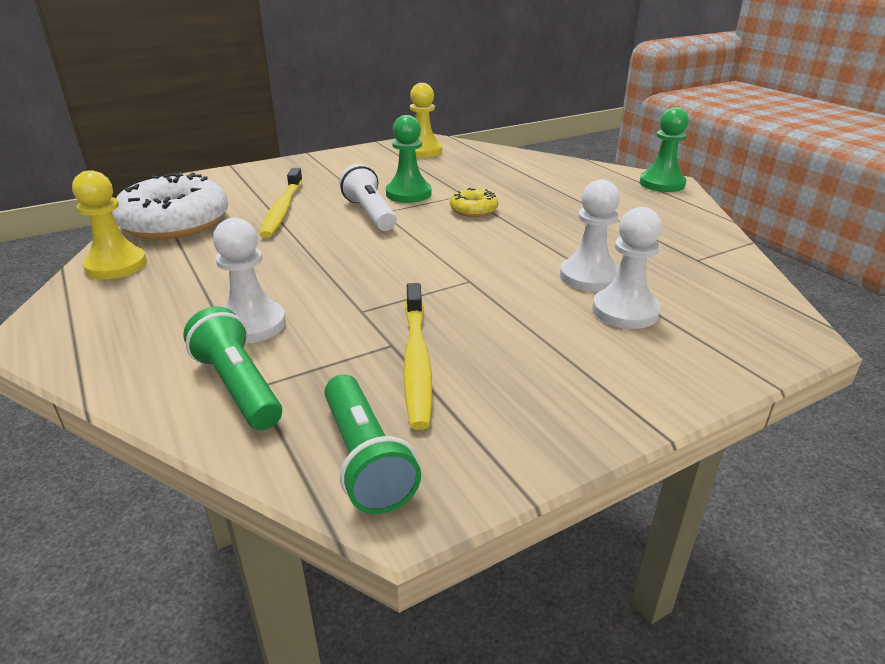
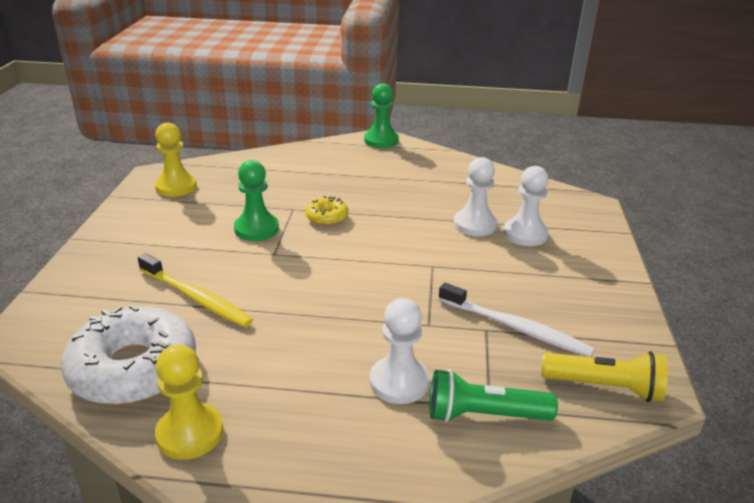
camera: 55 degrees left, 0 degrees up
green flashlight [325,374,421,514] -> yellow flashlight [541,351,668,402]
white flashlight [339,164,396,231] -> none
yellow toothbrush [403,283,432,430] -> white toothbrush [438,282,595,357]

